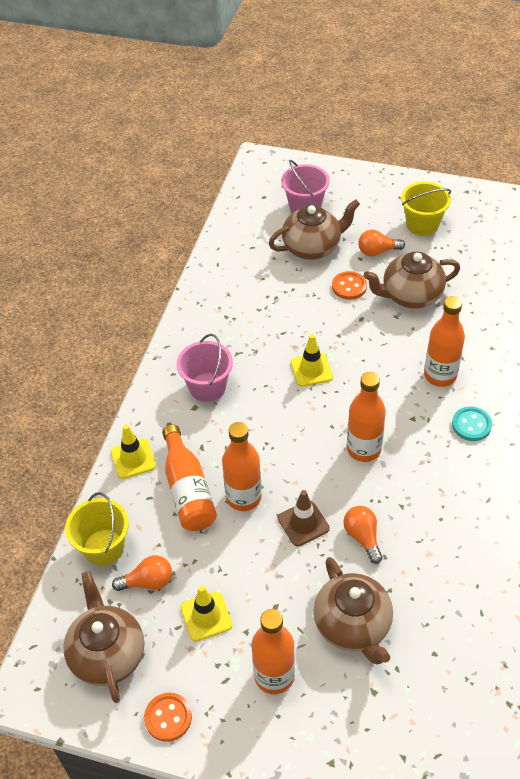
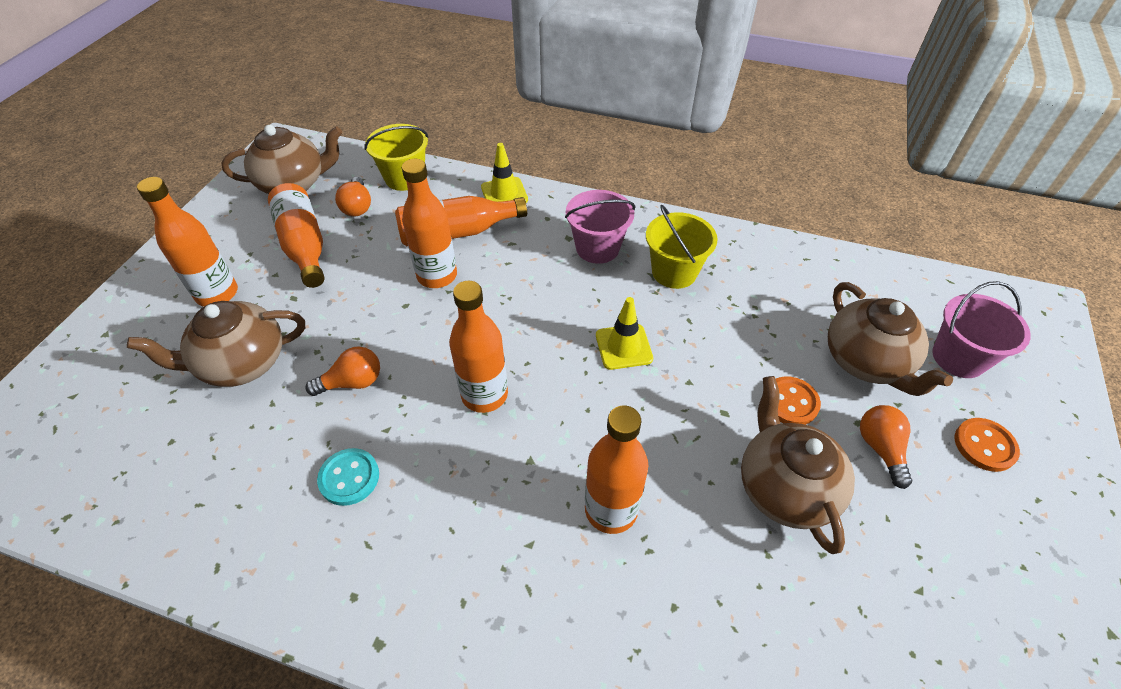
camera: 90 degrees right, 0 degrees up
orange button [144,693,192,742] -> orange button moved to [954,418,1020,472]
yellow traffic cone [181,585,232,642] -> orange bottle [268,183,325,288]
brown traffic cone [278,490,330,547] -> none
yellow bucket [401,182,451,236] -> yellow bucket moved to [646,205,718,289]
turquoise button [452,406,492,441] -> turquoise button moved to [317,448,379,506]

